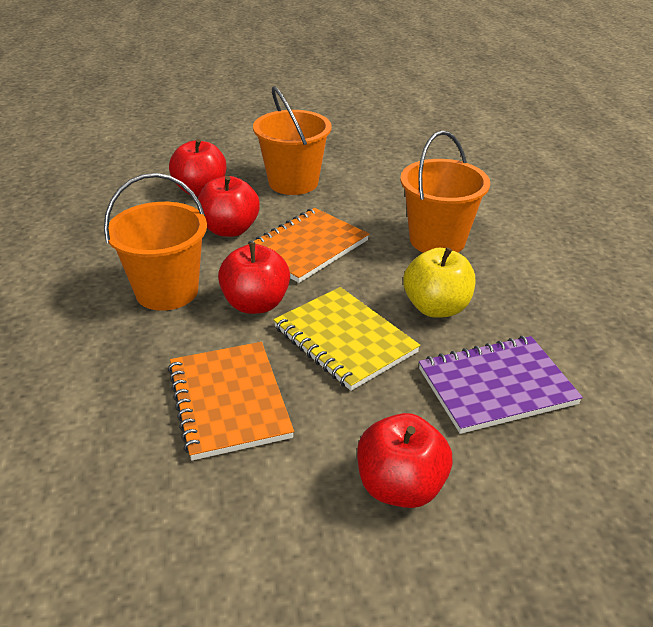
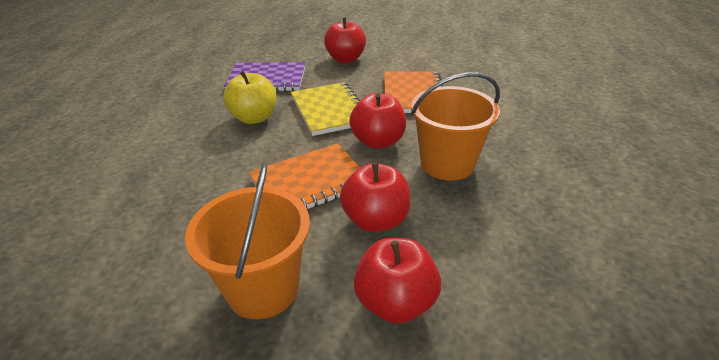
camera: 160 degrees left, 0 degrees up
orange bucket [400,131,490,253] -> none

